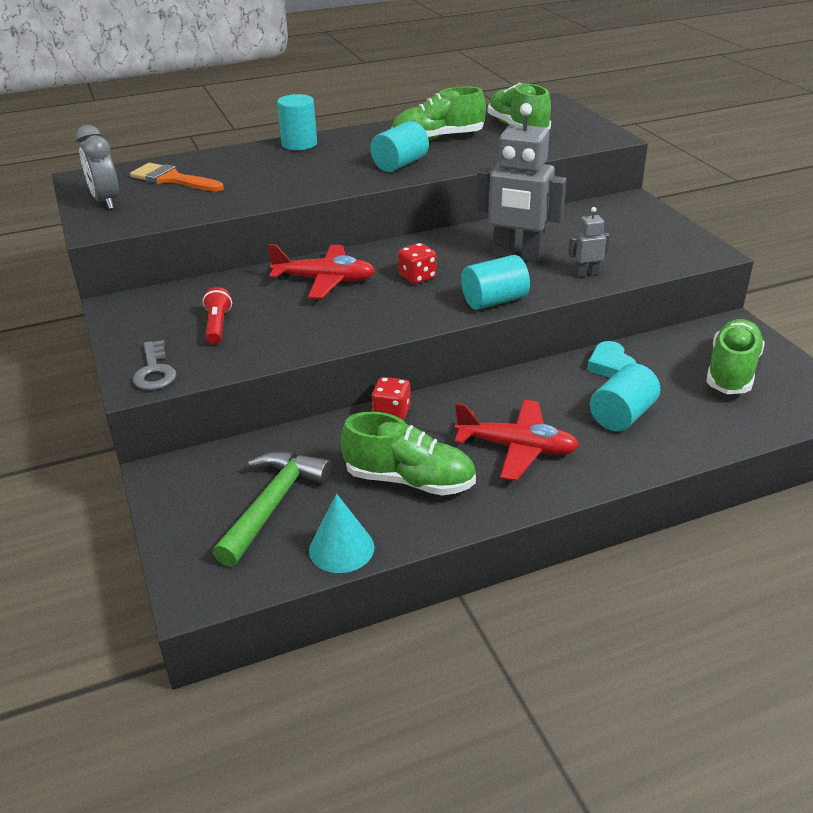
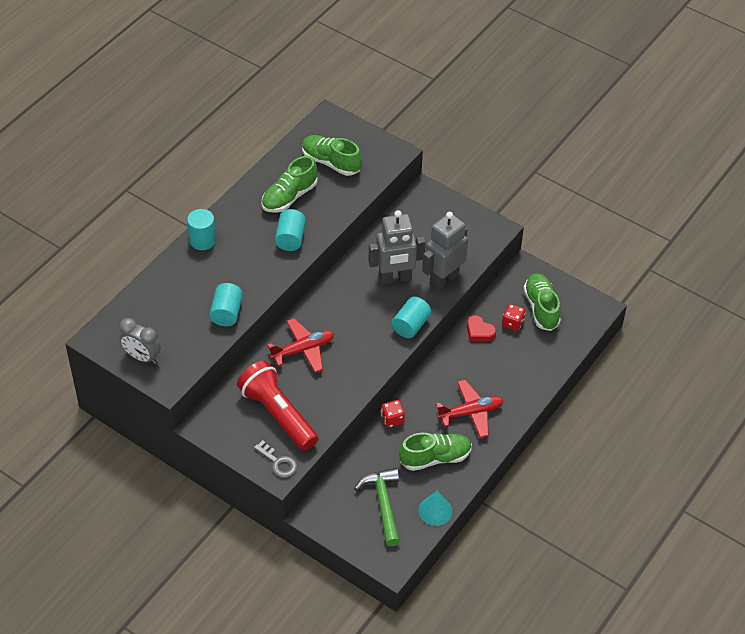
camera: 35 degrees left, 15 degrees up
orange brush [130,163,224,192] -> none
red flashlight [203,287,232,344] -> red flashlight [237,361,318,451], size x2.29
red dice [398,243,436,284] -> red dice moved to [502,304,525,331]
grey robot [568,207,610,277] -> grey robot [422,212,468,291], size x2.19
turquoise heart [587,341,637,378] -> red heart [467,315,496,341]
turquoise cylinder [590,363,660,431] -> turquoise cylinder moved to [209,283,243,326]

